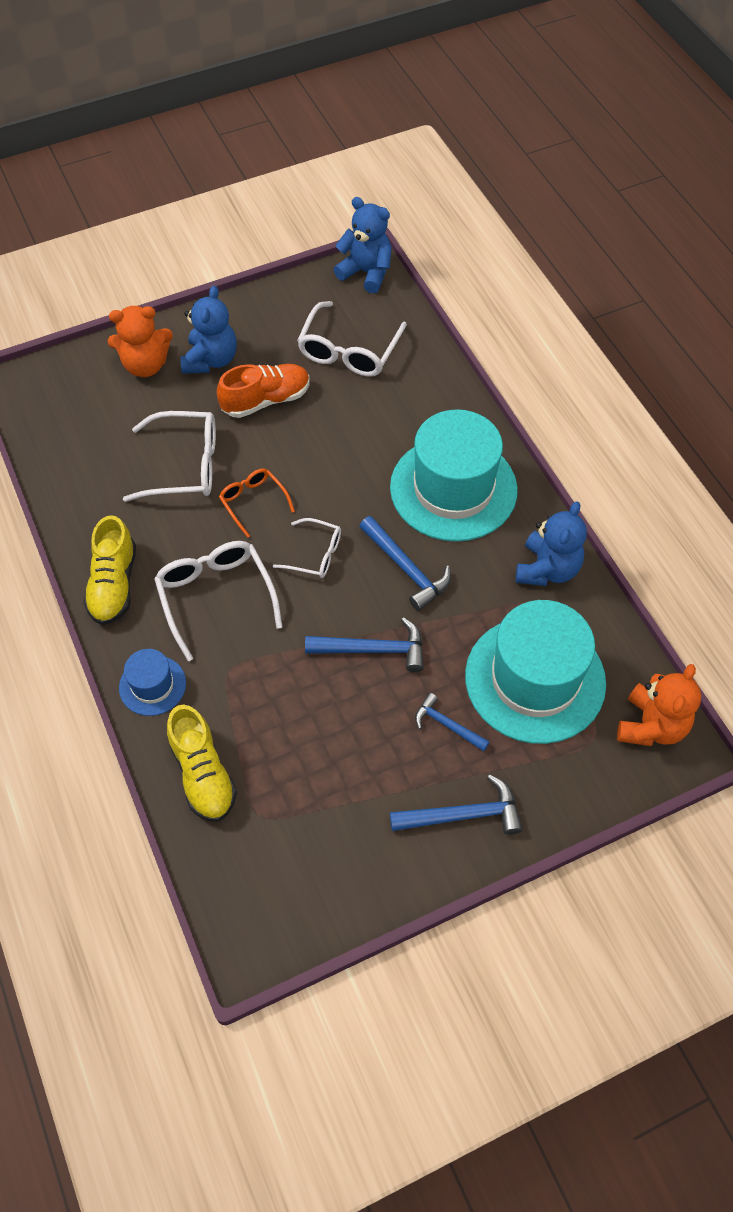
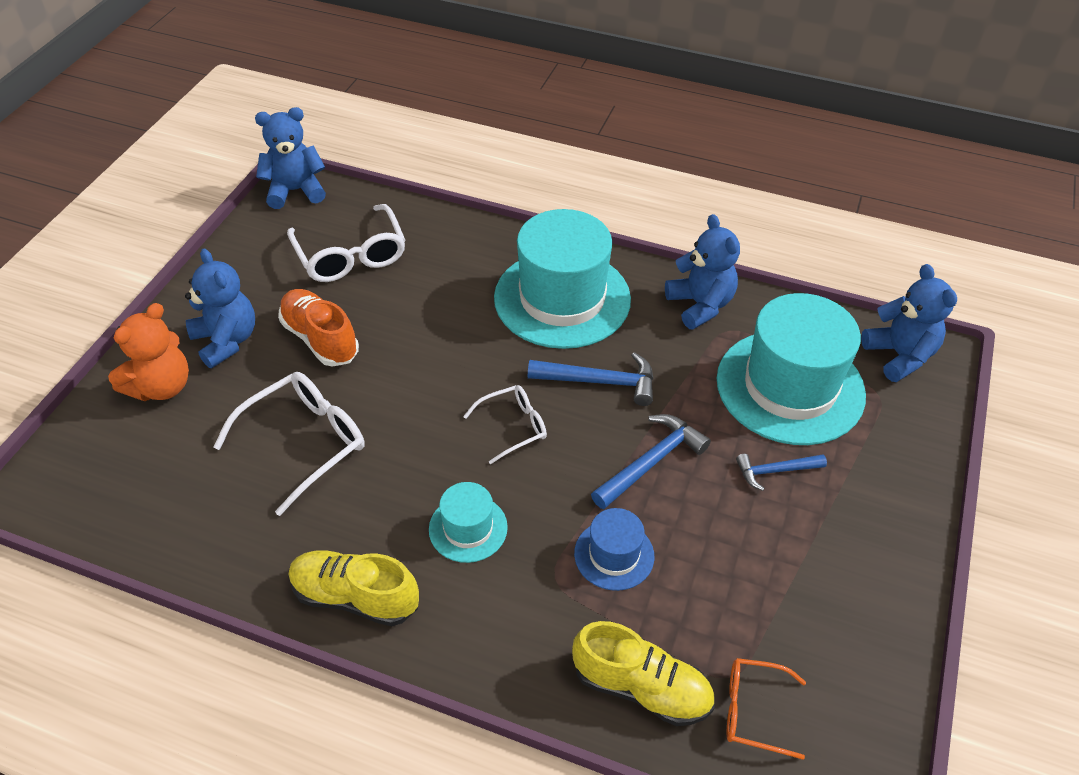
camera: 45 degrees left, 10 degrees down
yellow shoe [84,515,136,625] -> yellow shoe turned 150 degrees clockwise [288,550,419,626]
blue hat [119,649,186,716] -> blue hat moved to [574,508,654,591]
white glasses [154,541,282,661] -> turquoise hat [429,482,508,563]
orange shoe [217,364,310,418] -> orange shoe turned 60 degrees counterclockwise [278,289,359,367]
orange glasses [219,468,295,538] -> orange glasses moved to [727,658,806,760]
blue hammer [390,775,523,835] -> none
orange teddy bear [617,664,701,746] -> blue teddy bear [861,264,957,382]

